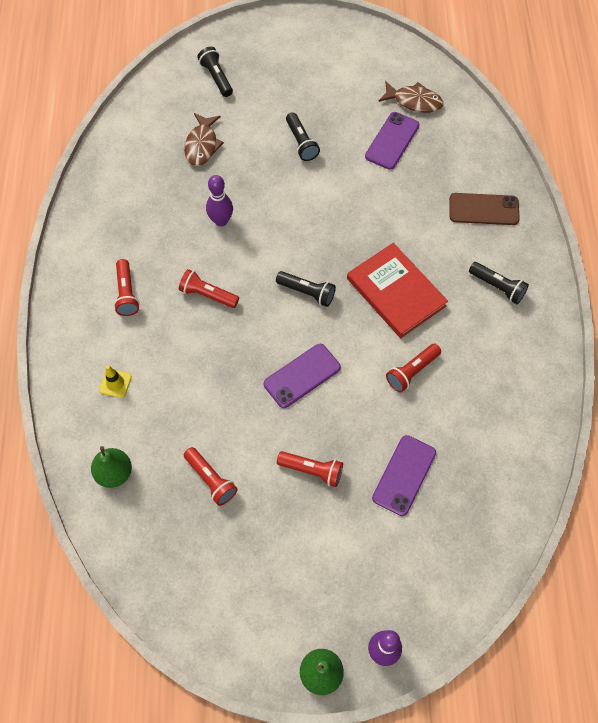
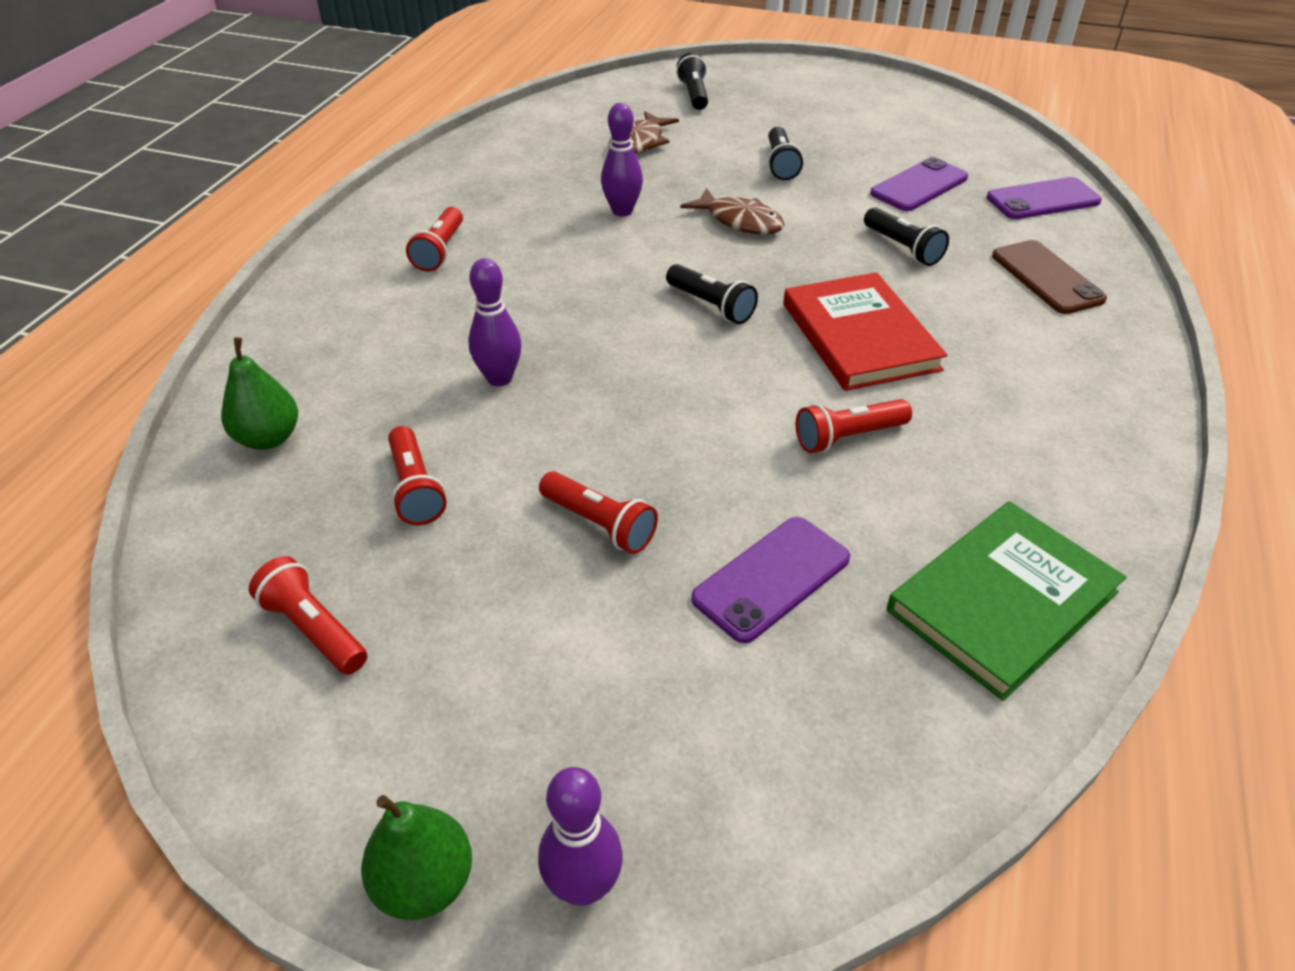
camera: 20 degrees right, 20 degrees down
yellow traffic cone [99,365,132,398] -> none
red flashlight [179,269,239,308] -> red flashlight moved to [249,556,367,675]
purple phone [263,344,341,408] -> purple phone moved to [987,177,1102,219]
brown fish [378,81,443,113] -> brown fish moved to [681,188,785,235]
brown phone [449,193,520,225] -> brown phone turned 45 degrees clockwise [992,240,1107,314]
black flashlight [469,262,529,304] -> black flashlight moved to [864,208,949,266]
none -> purple bowling pin [468,258,522,386]
none -> green book [887,501,1126,701]

